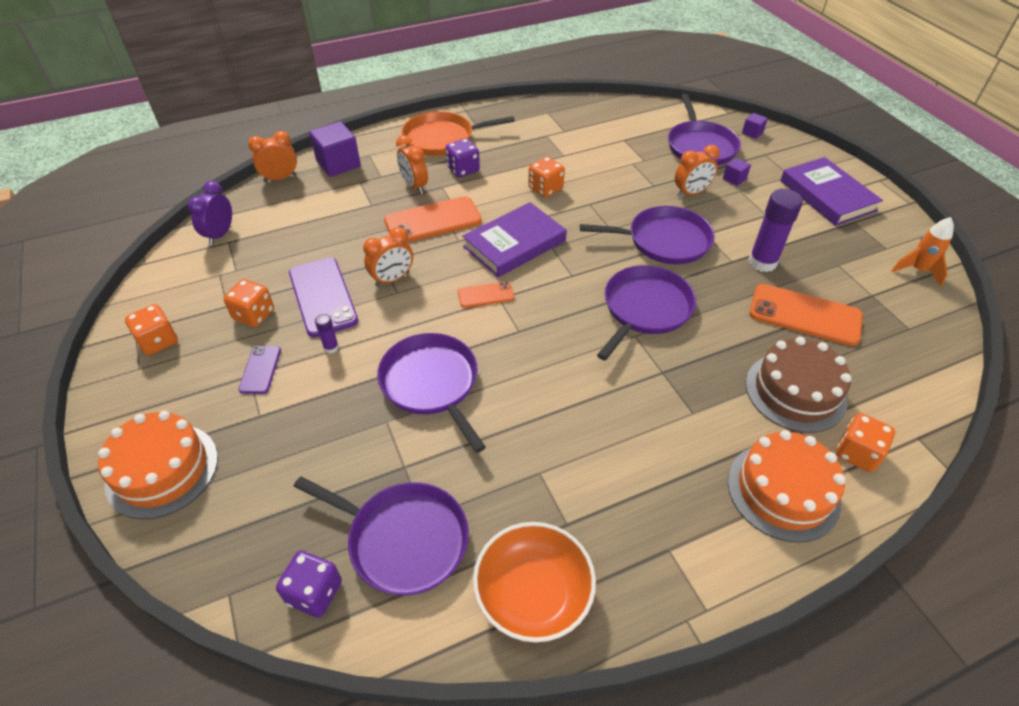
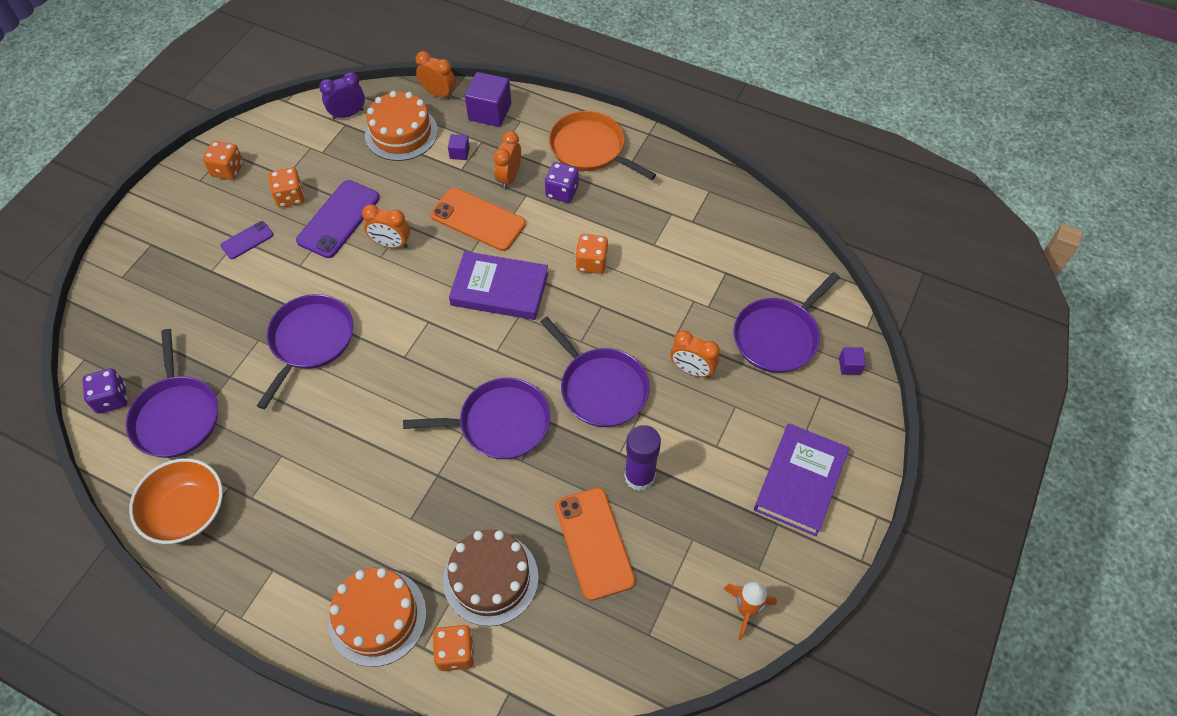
camera: 50 degrees right, 10 degrees up
orange cake [98,411,218,519] -> orange cake moved to [365,91,438,161]
purple glue stick [315,314,339,354] -> none
orange phone [458,281,515,308] -> none
purple cube [723,158,751,186] -> purple cube moved to [448,134,470,160]

